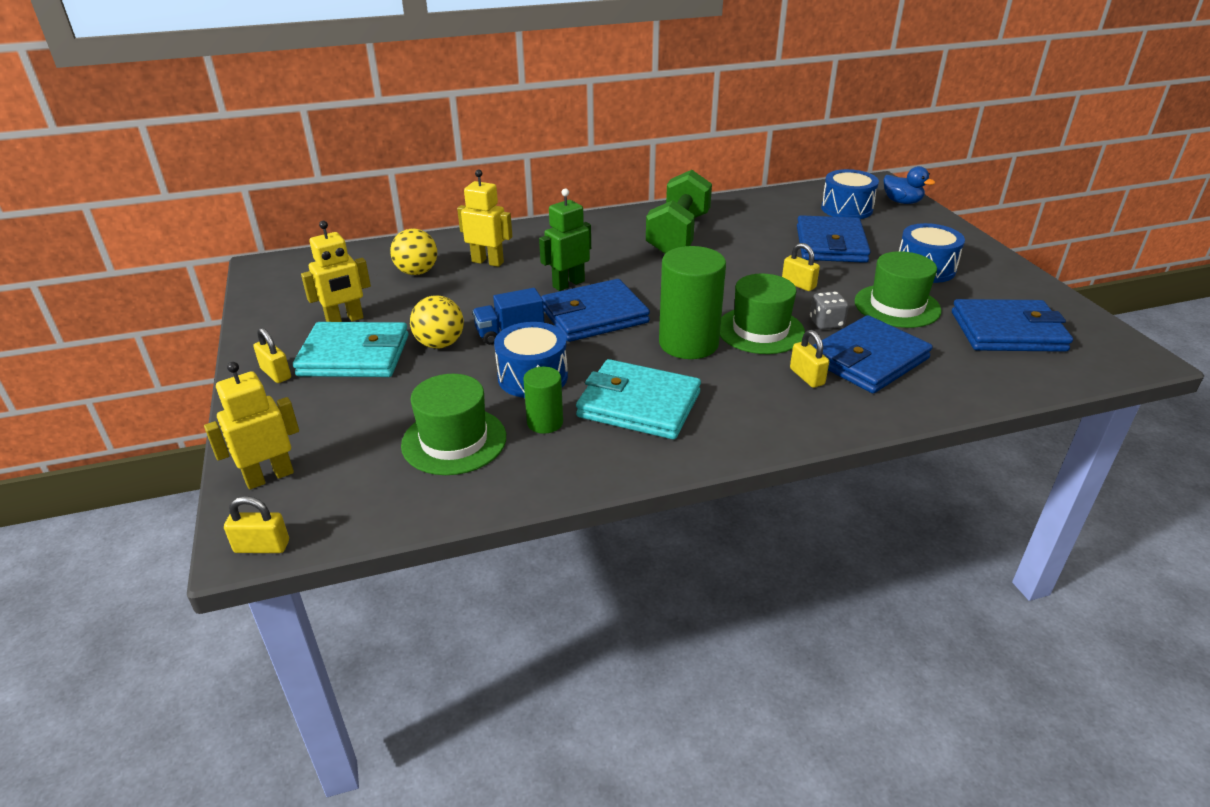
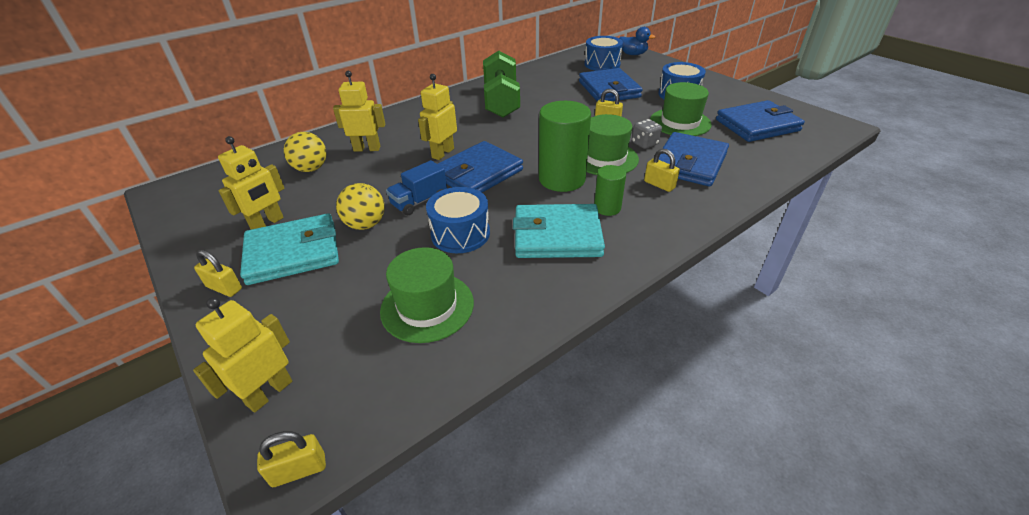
camera: 20 degrees left, 5 degrees up
green cylinder [523,367,563,434] -> green cylinder moved to [594,165,626,216]
green robot [539,188,591,291] -> yellow robot [418,74,457,160]

